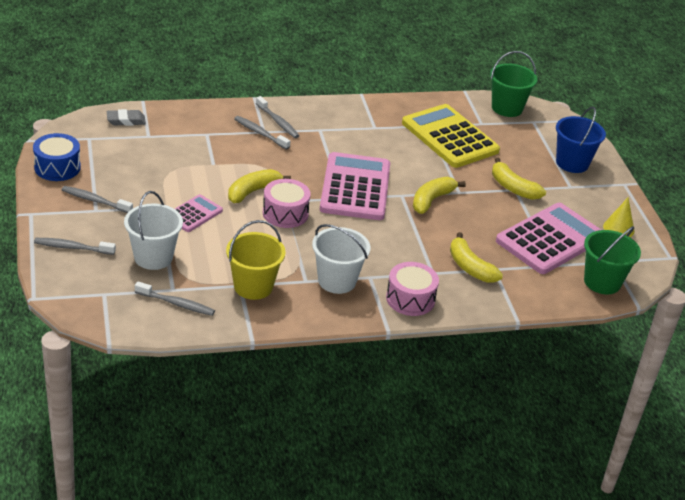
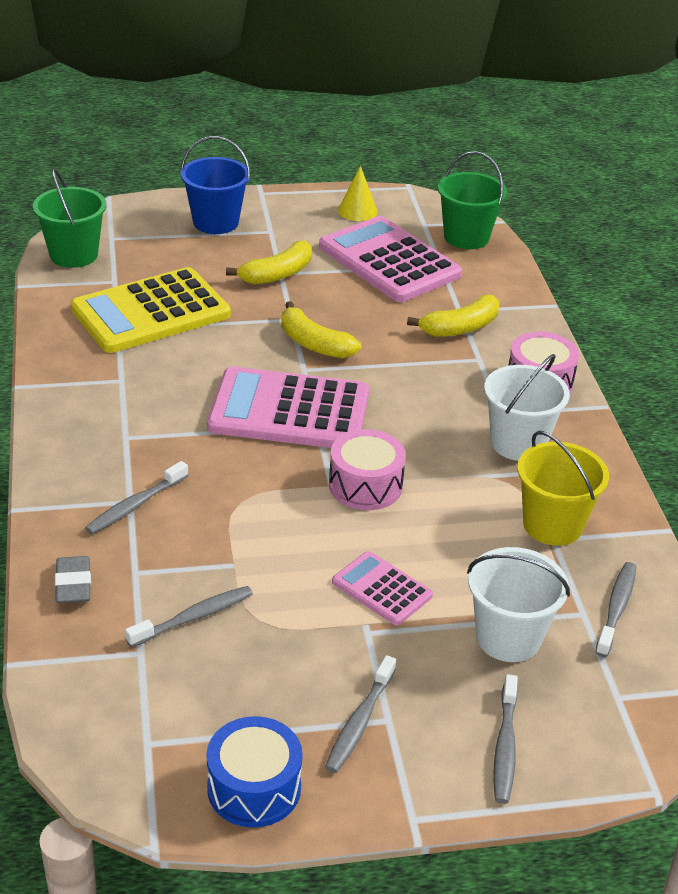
camera: 85 degrees left, 0 degrees up
grey eraser [107,109,146,126] -> grey eraser moved to [55,556,91,603]
yellow banana [228,169,291,203] -> none
grey toothbrush [256,96,300,138] -> grey toothbrush moved to [125,586,253,647]

